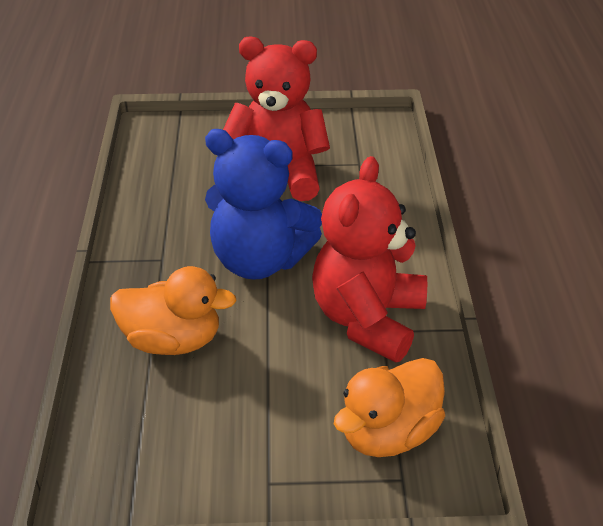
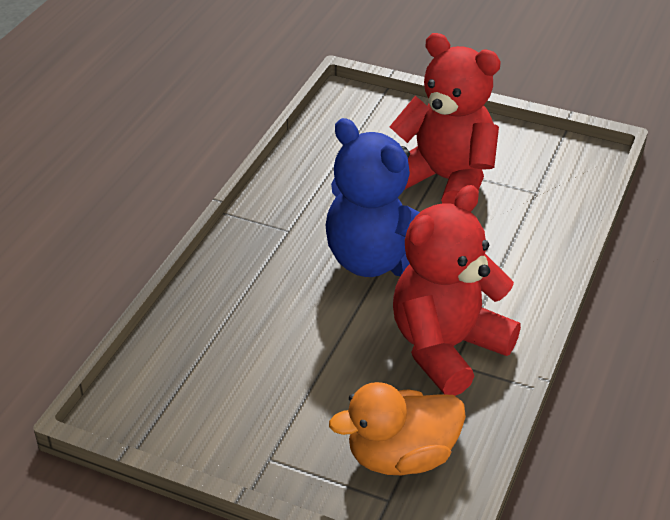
camera: 25 degrees right, 0 degrees up
orange duck [110,266,237,355] -> none

